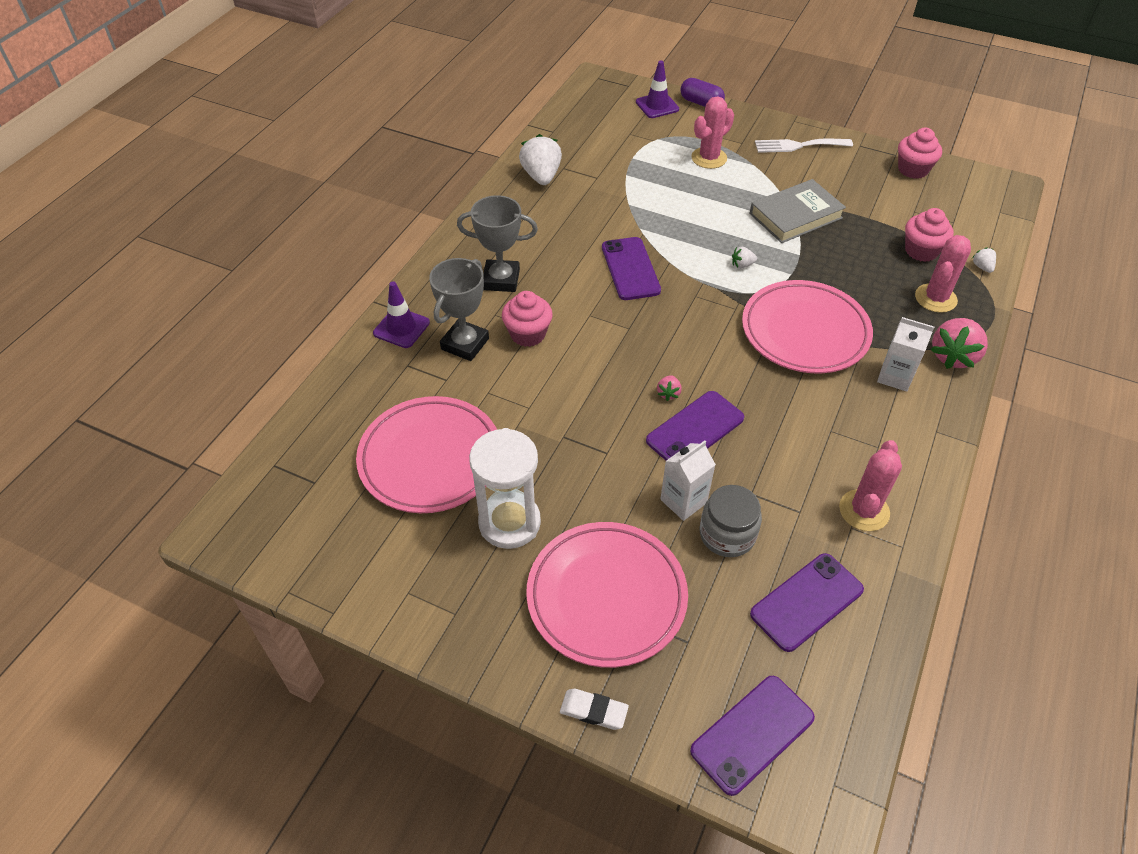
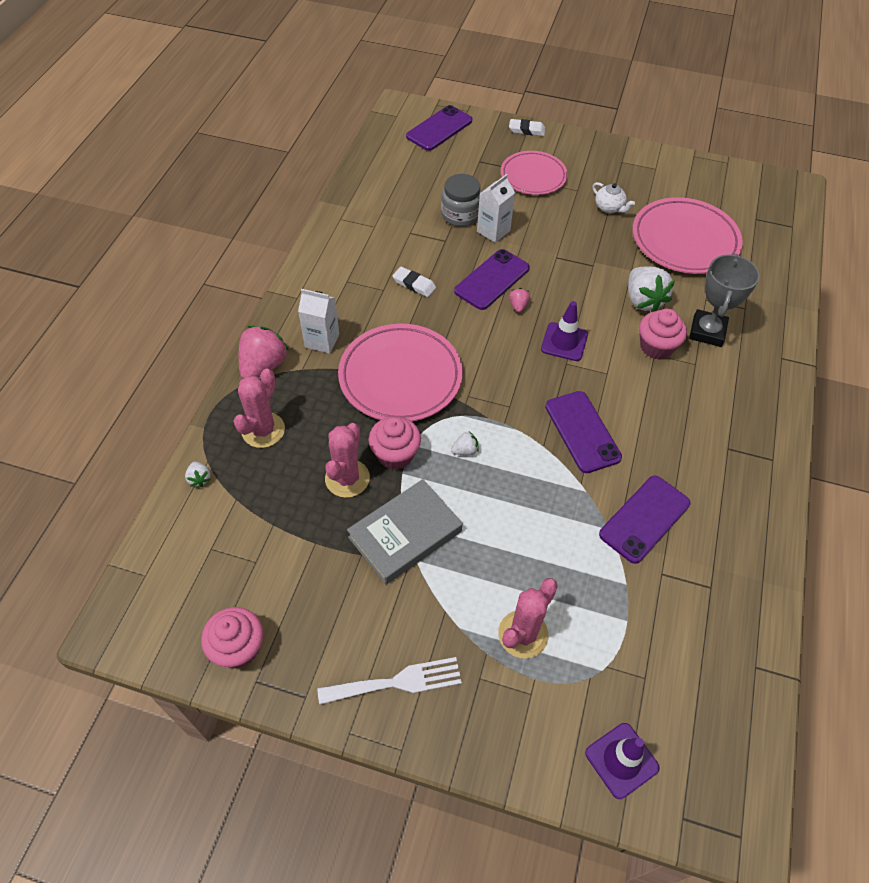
camera: 170 degrees right, 5 degrees up
purple traffic cone [373,281,430,348] -> purple traffic cone moved to [541,301,588,361]
grey trophy [457,195,538,292] -> none
white hourglass [469,428,541,549] -> white teapot [592,182,635,213]
white strawberry [519,134,562,185] -> white strawberry moved to [628,266,675,312]
pink plate [526,522,688,668] -> pink plate [501,151,568,195], size x0.66
purple capsule [681,78,725,107] -> none
purple phone [750,553,864,652] -> purple phone moved to [599,475,690,564]
pink cactus [839,440,902,531] -> pink cactus moved to [325,423,370,498]
pink cupcake [905,208,954,262] -> pink cupcake moved to [368,416,421,470]
none -> white eraser [392,267,436,297]

